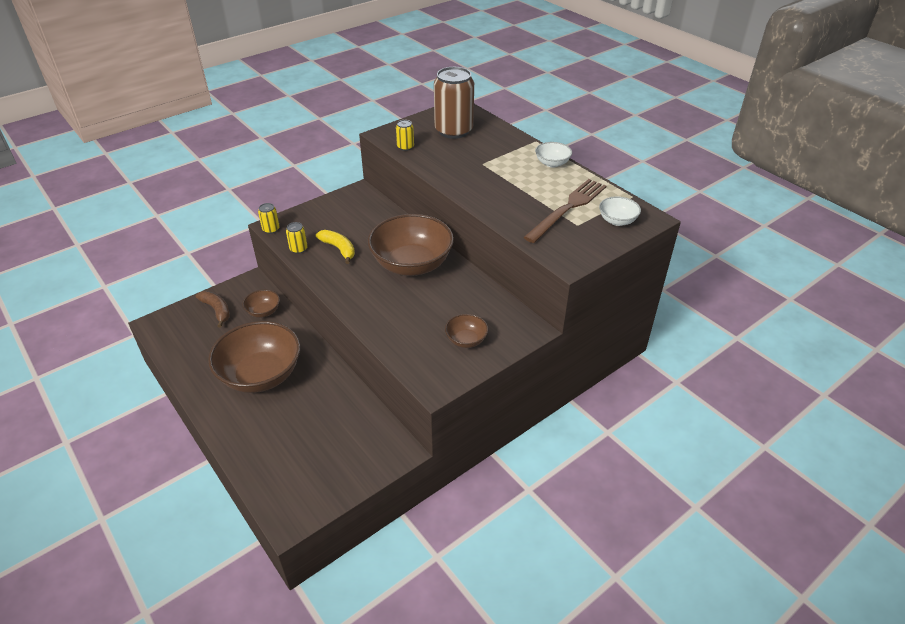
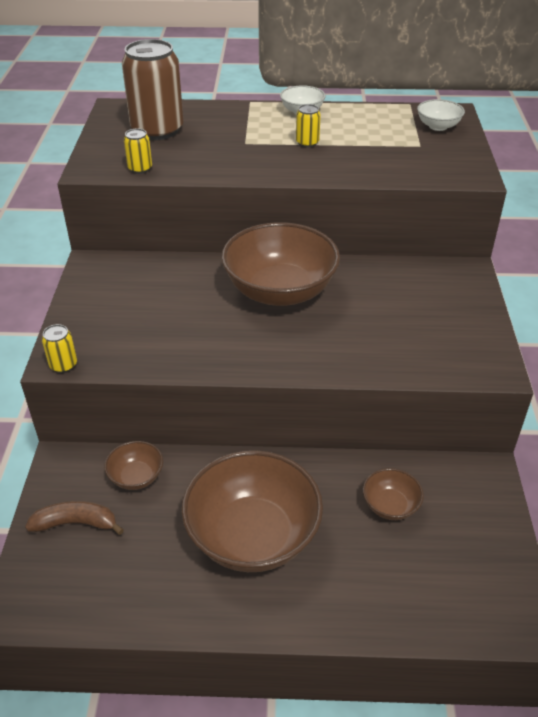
camera: 50 degrees left, 0 degrees up
yellow can [286,222,308,254] -> yellow can moved to [296,104,321,147]
yellow banana [316,230,355,264] -> none
brown bowl [445,314,488,348] -> brown bowl moved to [363,468,424,520]
brown fork [523,179,606,243] -> none

